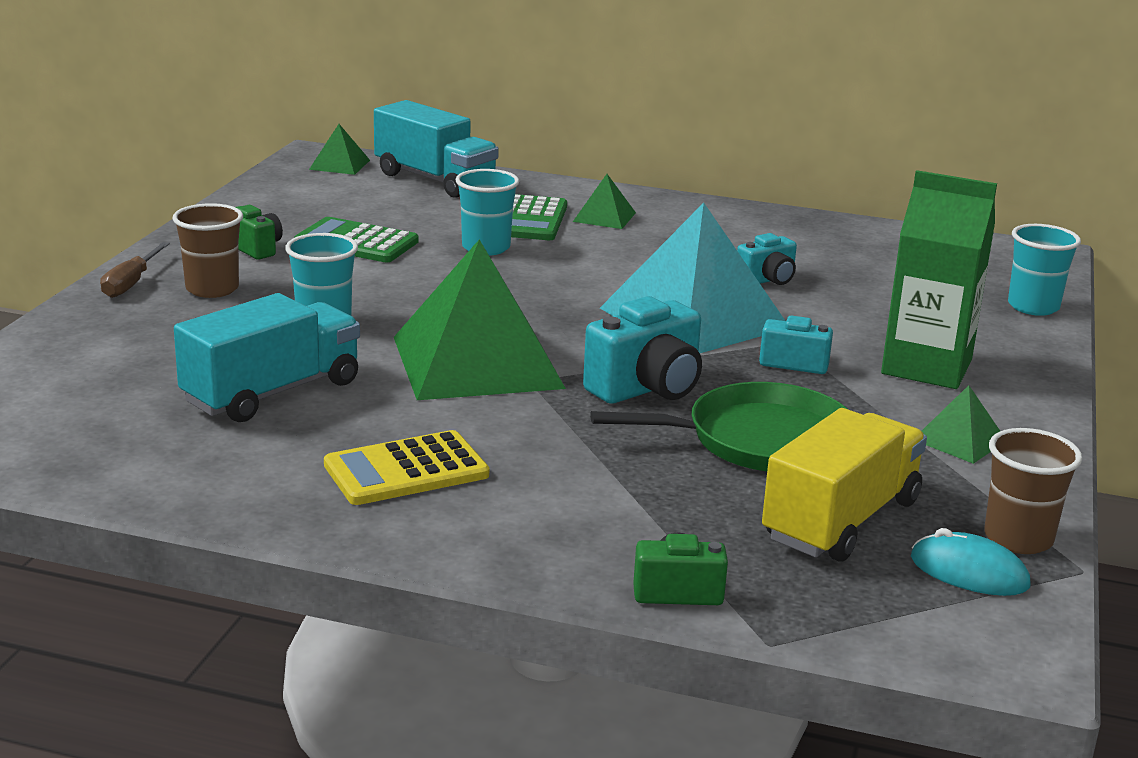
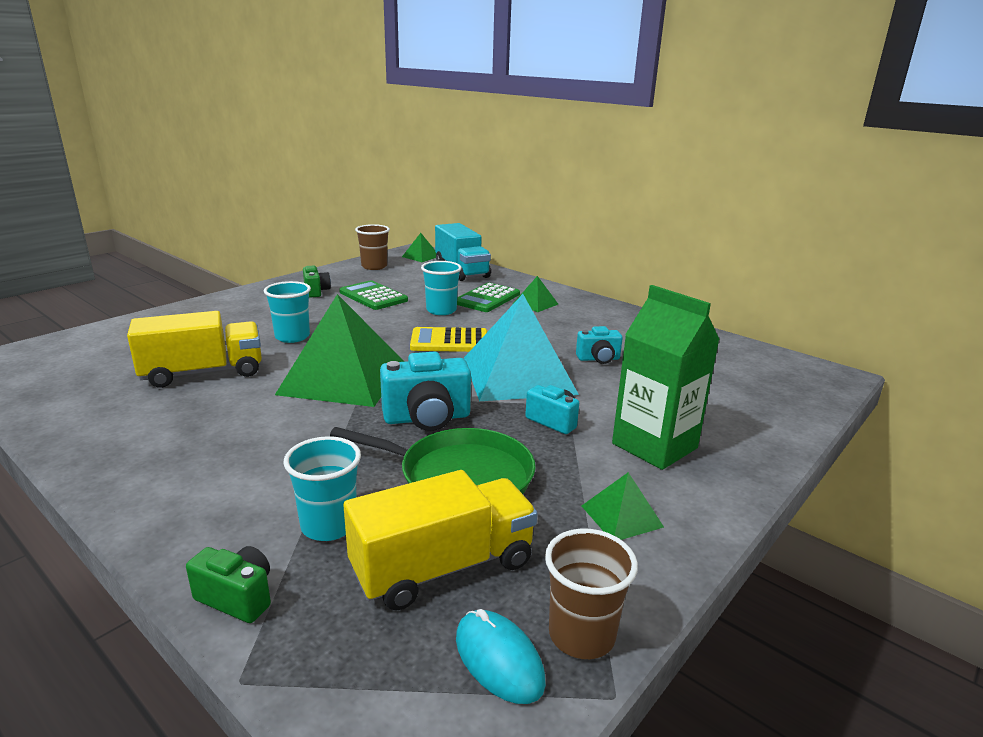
camera: 25 degrees right, 0 degrees up
brown screwdriver [100,242,170,298] -> none
brown cup [172,203,243,298] -> brown cup moved to [355,224,390,270]
turquoise truck [174,293,360,422] -> yellow truck [127,311,262,388]
yellow calculator [324,430,489,505] -> yellow calculator moved to [410,327,487,352]
turquoise cup [1008,224,1081,316] -> turquoise cup moved to [283,436,361,541]

